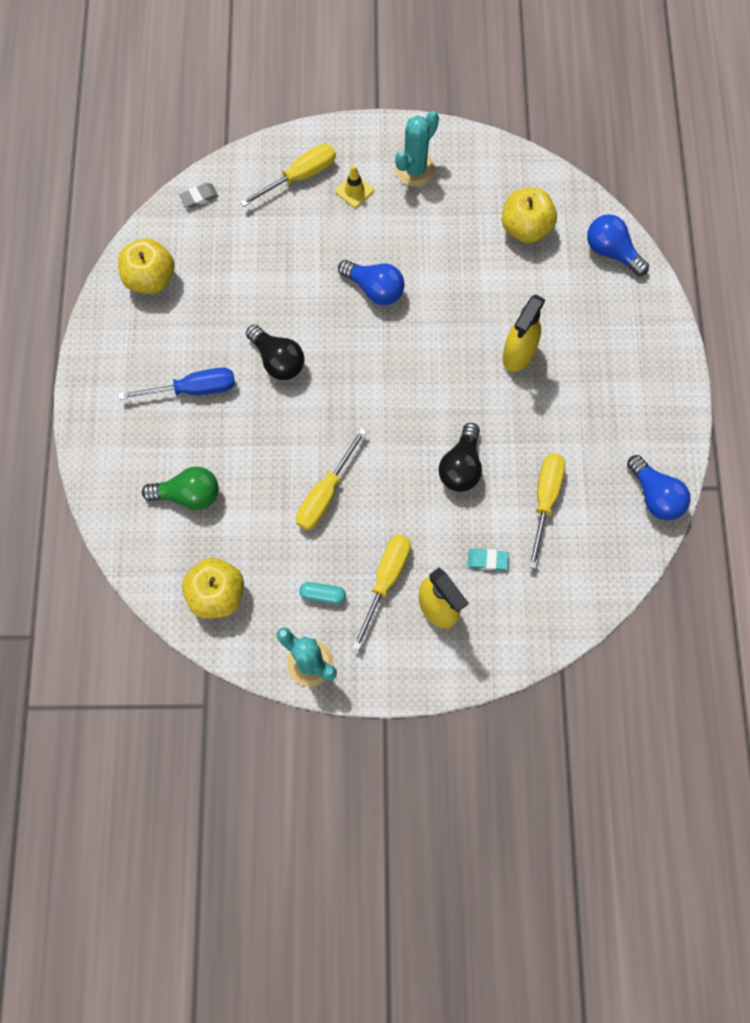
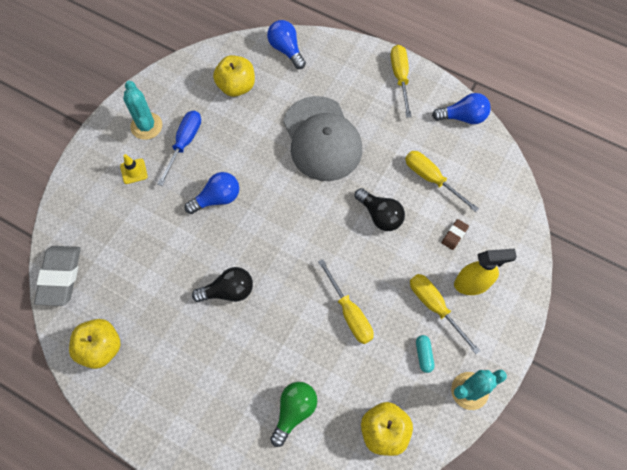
camera: 60 degrees left, 5 degrees down
blue screwdriver [118,368,235,400] -> blue screwdriver moved to [157,111,201,186]
grey eraser [179,183,218,208] -> grey eraser [34,246,81,306], size x2.15
yellow screwdriver [240,144,336,207] -> yellow screwdriver moved to [391,45,412,118]
turquoise capsule [299,582,346,605] -> turquoise capsule turned 45 degrees counterclockwise [416,335,434,373]
turquoise eraser [467,549,509,571] -> brown eraser [442,219,469,250]
yellow spray bottle [502,294,545,372] -> grey cap [283,96,362,181]
blue light bulb [587,214,649,276] -> blue light bulb turned 75 degrees clockwise [267,20,306,69]

